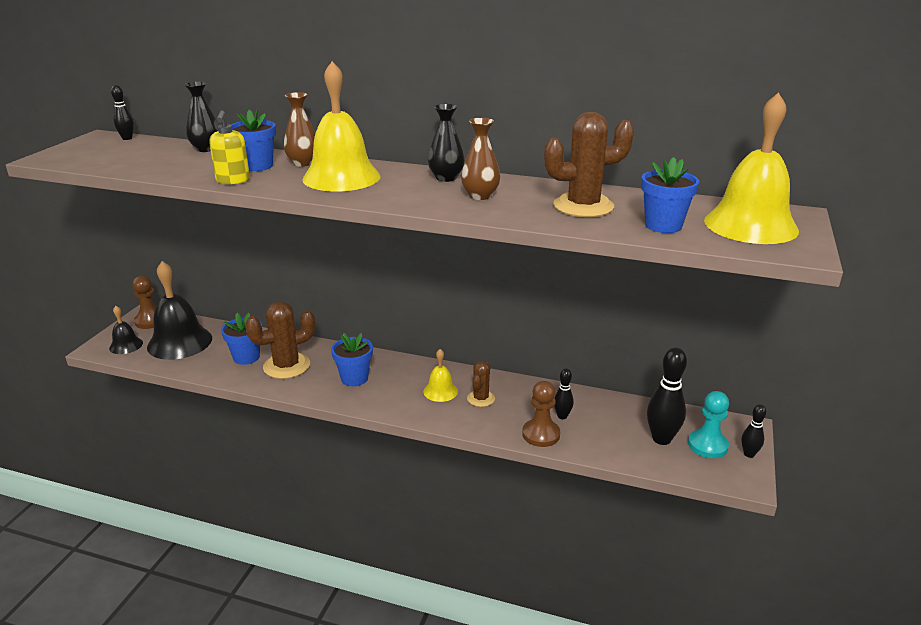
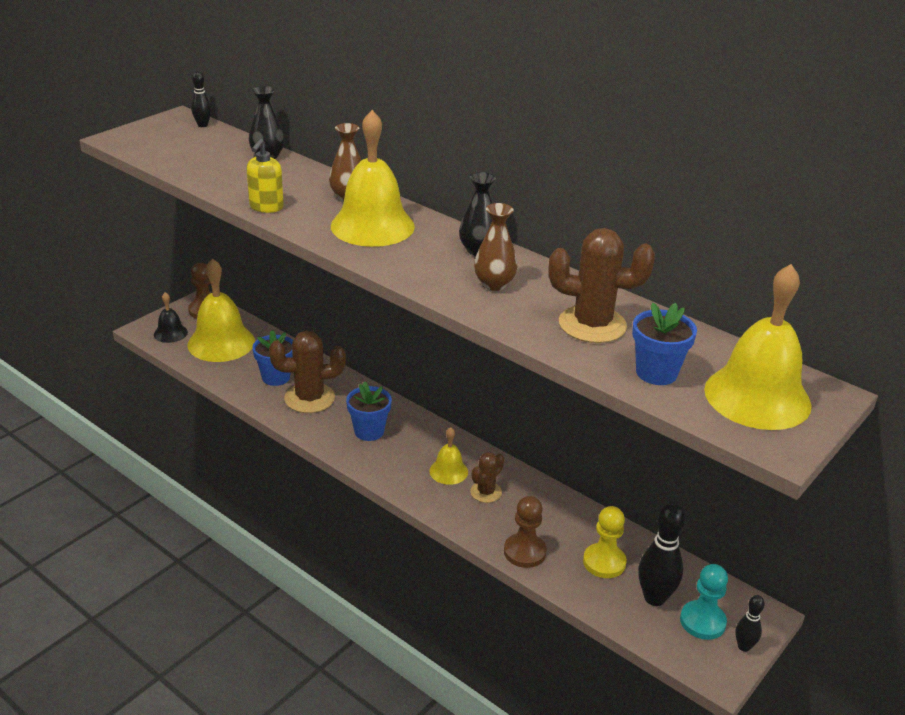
camera: 20 degrees right, 5 degrees up
black bell [147,261,212,360] -> yellow bell [187,258,255,362]
blue flower pot [231,110,276,171] -> none
black bowling pin [554,368,574,419] -> none
none -> yellow pawn [583,506,627,578]

